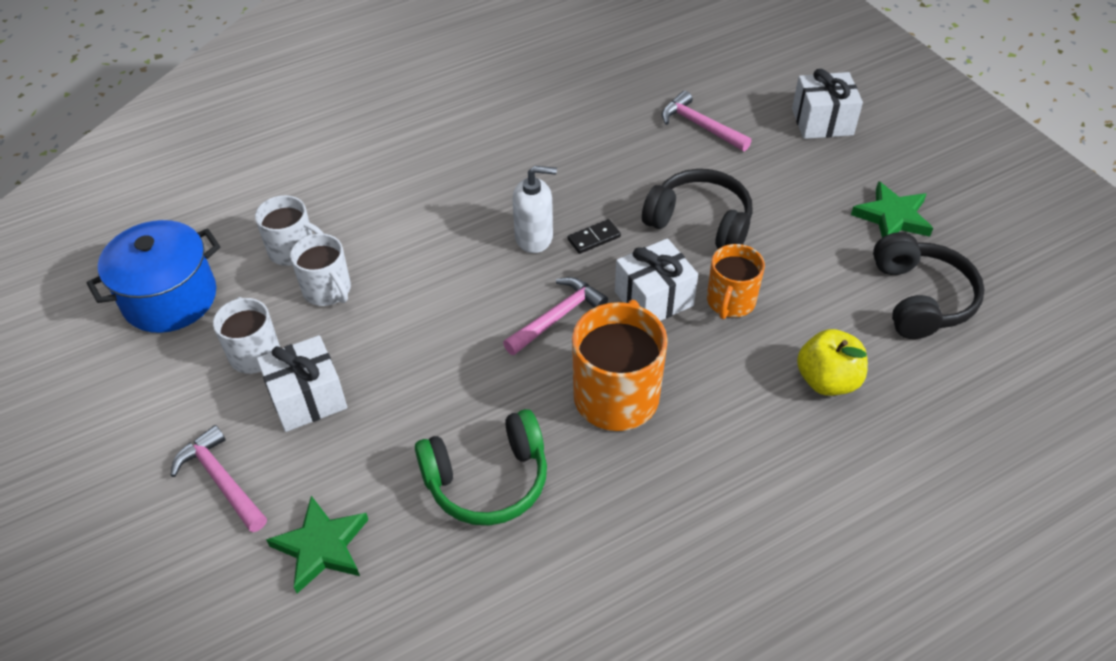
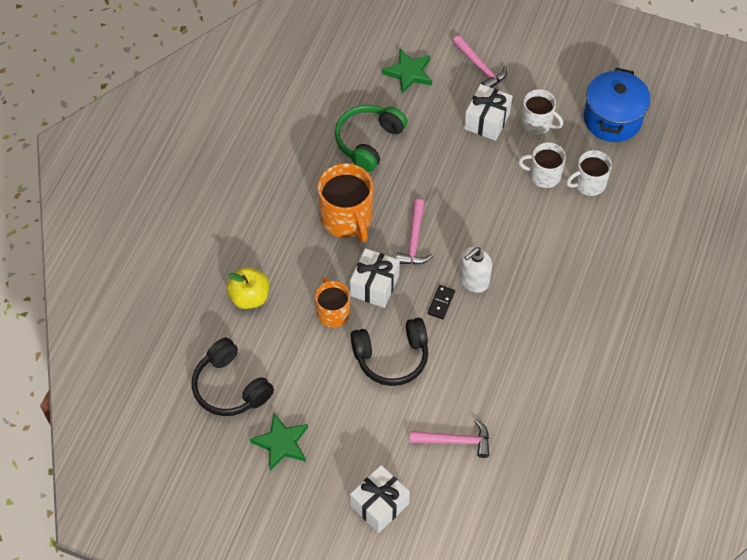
camera: 140 degrees right, 10 degrees up
pink hammer [170,425,267,532] -> pink hammer turned 45 degrees clockwise [452,35,507,88]

